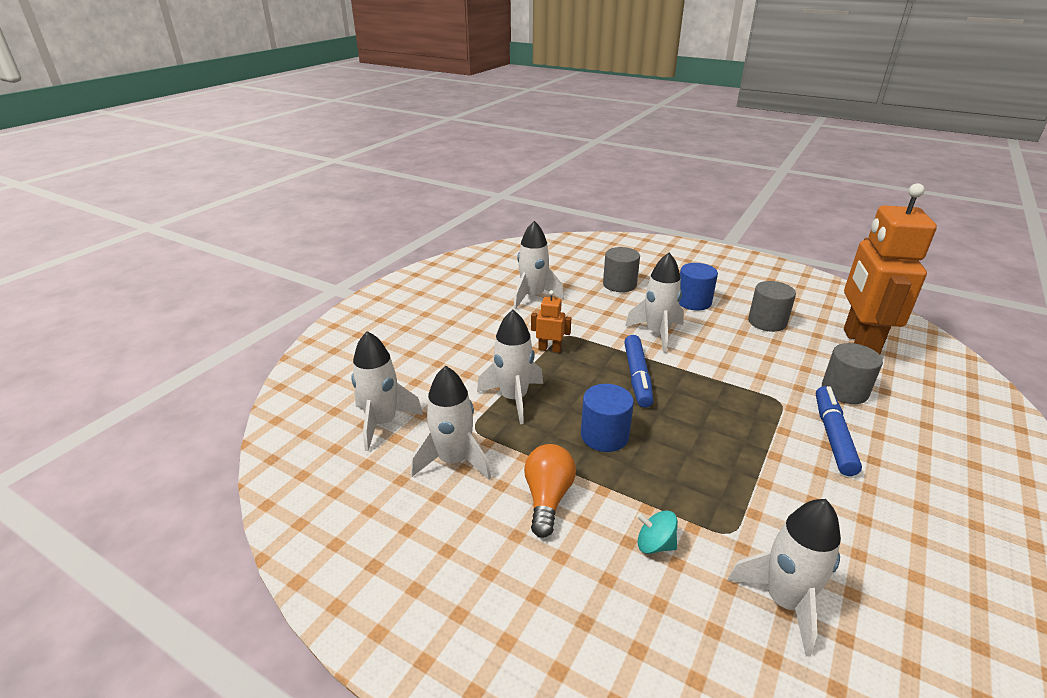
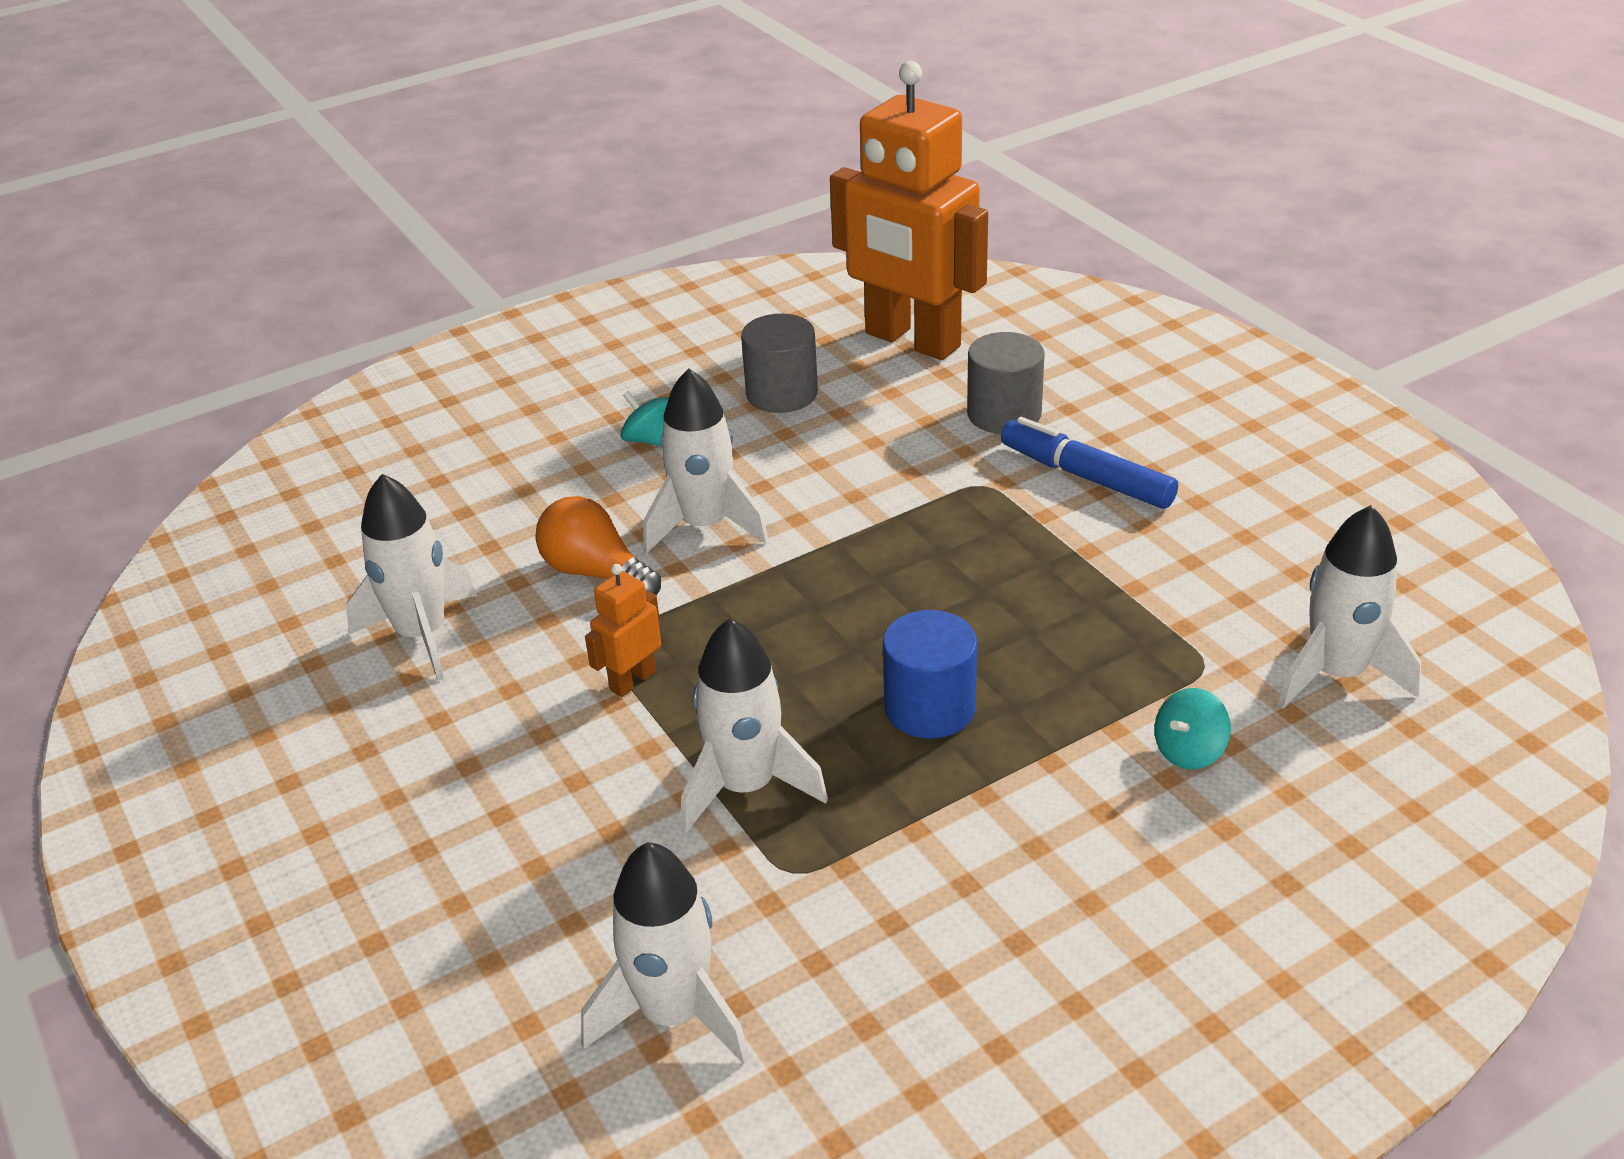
camera: 60 degrees left, 5 degrees up
white rocket [411,366,491,480] -> none
orange light bulb [524,444,576,538] -> orange light bulb moved to [535,496,661,595]
grey cylinder [603,247,640,292] -> none
blue marker [624,335,653,408] -> none
blue cylinder [679,263,718,310] -> turquoise spinning top [620,391,669,446]

